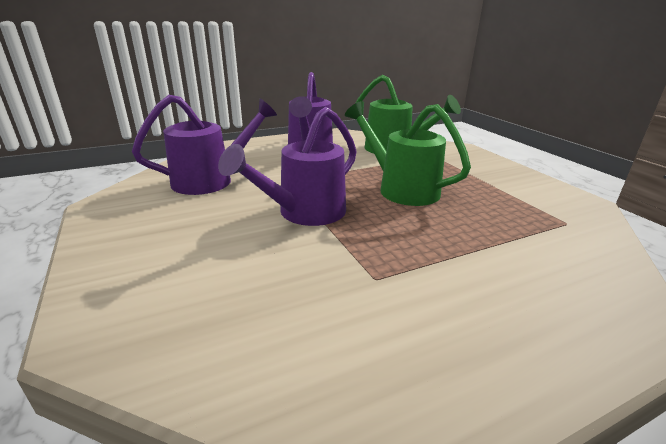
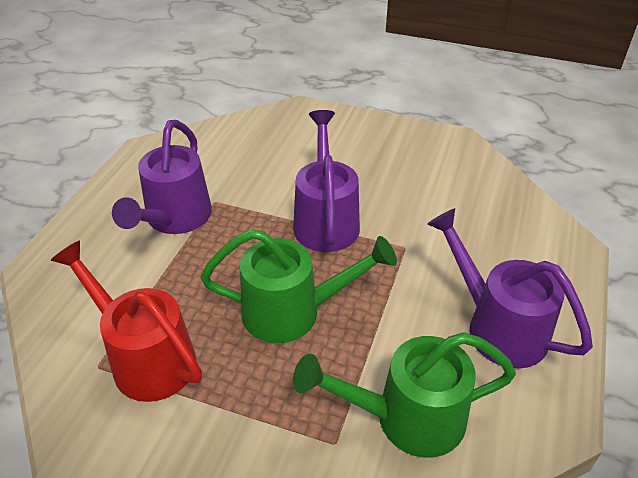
camera: 135 degrees right, 15 degrees up
purple watering can [132,95,277,195] -> purple watering can moved to [112,120,212,234]
none -> red watering can [51,240,202,402]

